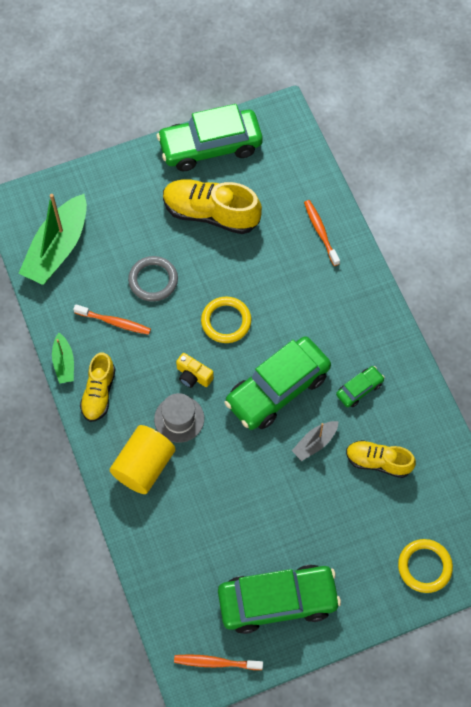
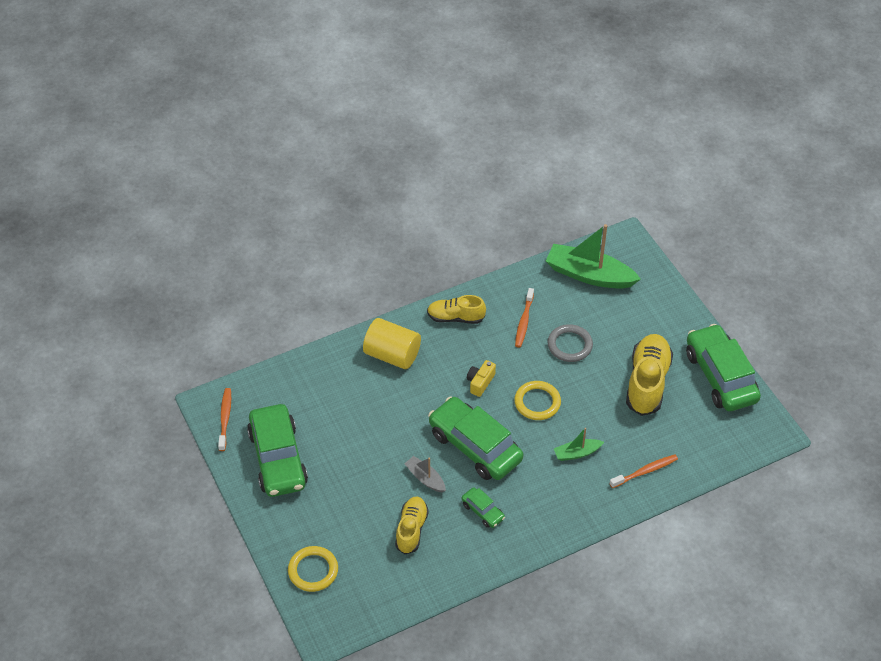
camera: 85 degrees right, 15 degrees down
green boat [52,333,74,384] -> green boat moved to [554,428,604,461]
grey hat [154,393,204,443] -> none

